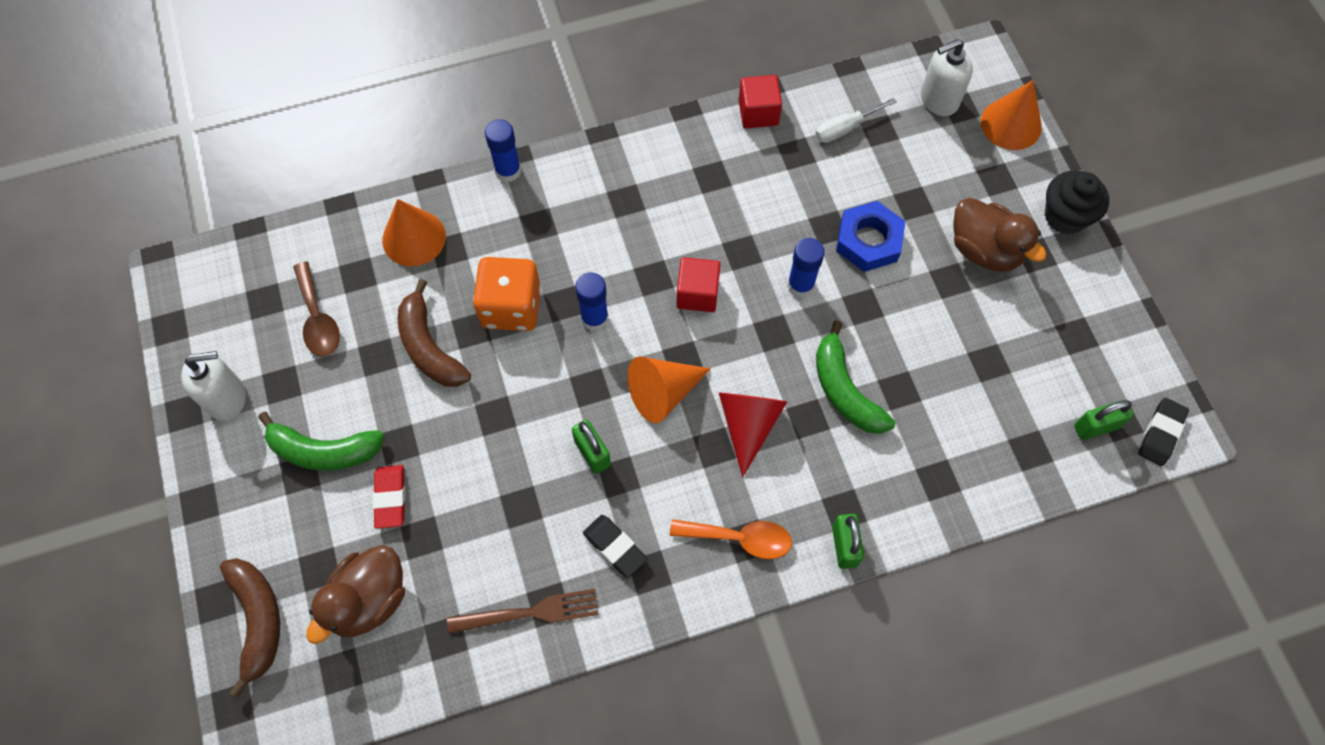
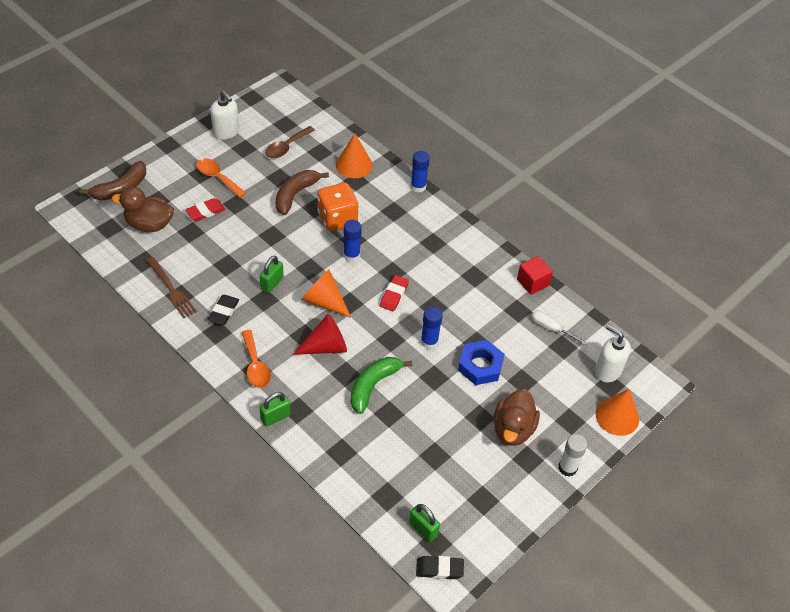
camera: 60 degrees right, 15 degrees down
green banana [258,412,384,471] -> orange spoon [196,158,246,198]
red cube [676,257,721,312] -> red eraser [380,275,409,312]
black cupcake [1045,170,1109,234] -> white glue stick [558,434,587,477]

